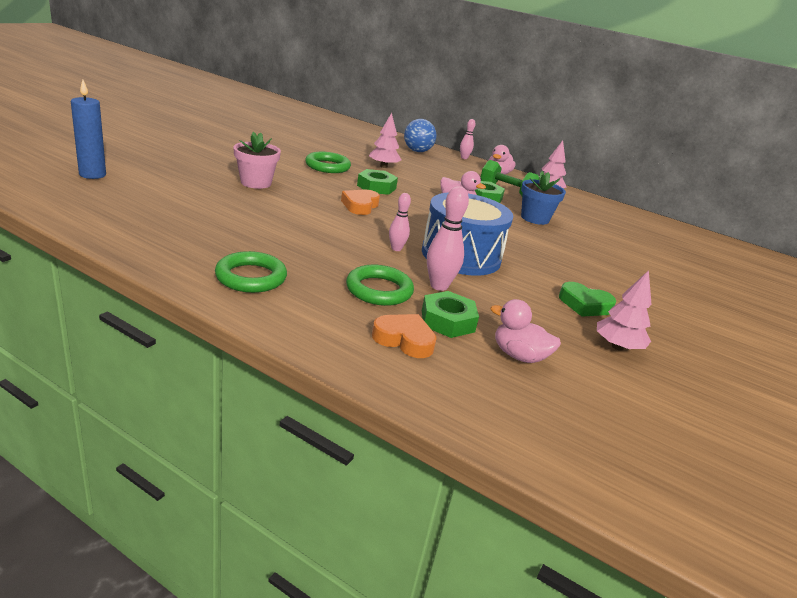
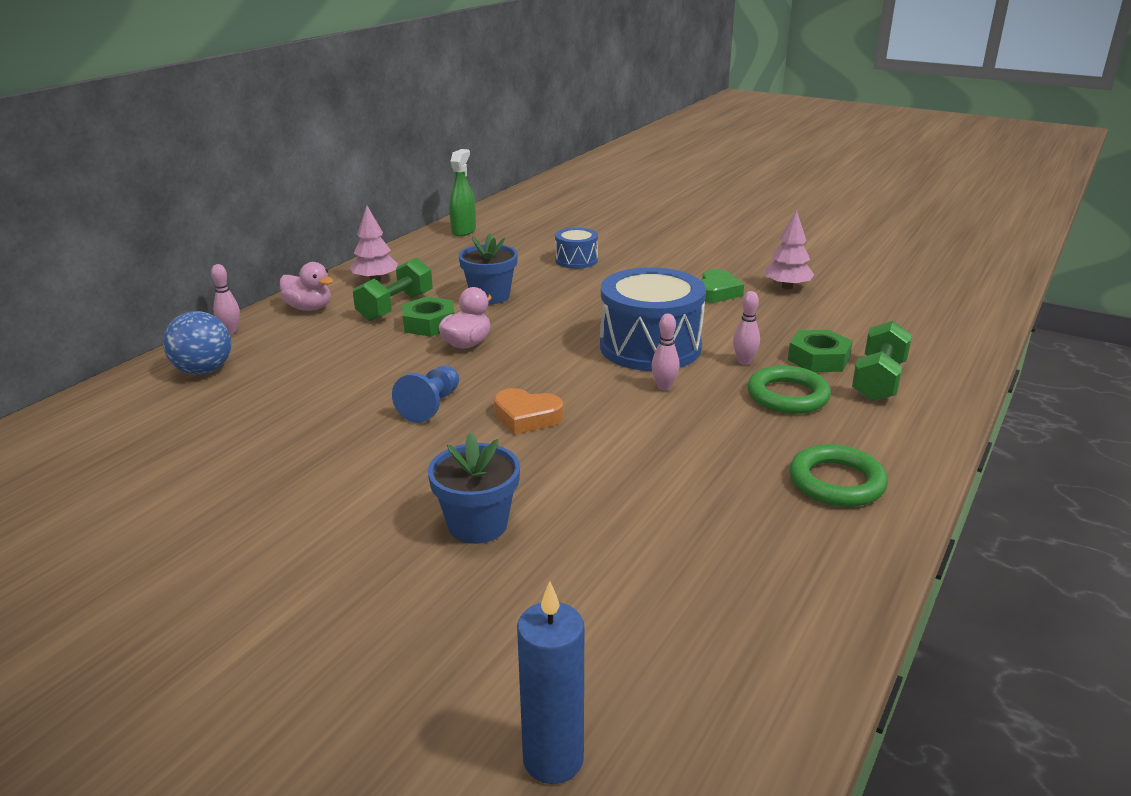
camera: 85 degrees left, 0 degrees up
pink flower pot [233,132,281,189] -> blue flower pot [428,432,520,544]
green ring [305,152,351,173] -> none
green nut [357,169,398,195] -> blue pawn [392,366,459,423]
pink tree [369,113,401,168] -> none
orange heart [372,314,437,358] -> green dumbbell [852,321,912,401]
pink bowling pin [427,186,469,291] -> pink bowling pin [733,291,760,365], size x0.62
pink duck [490,299,561,363] -> none
none -> green spray bottle [449,149,476,236]
none -> blue drum [555,228,598,269]

